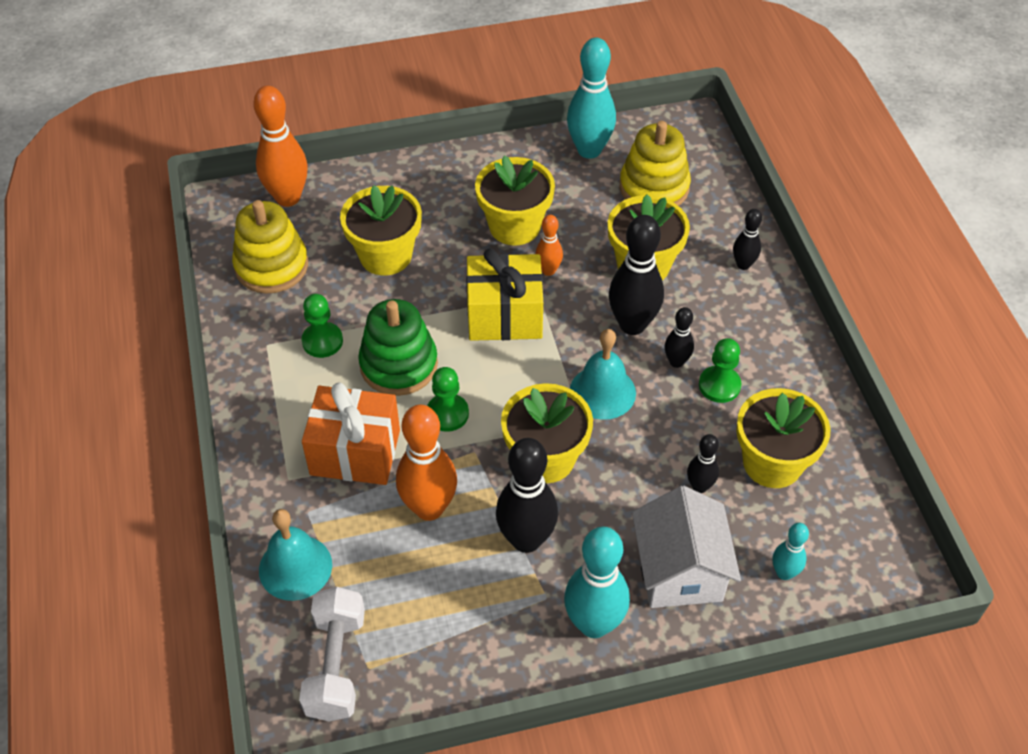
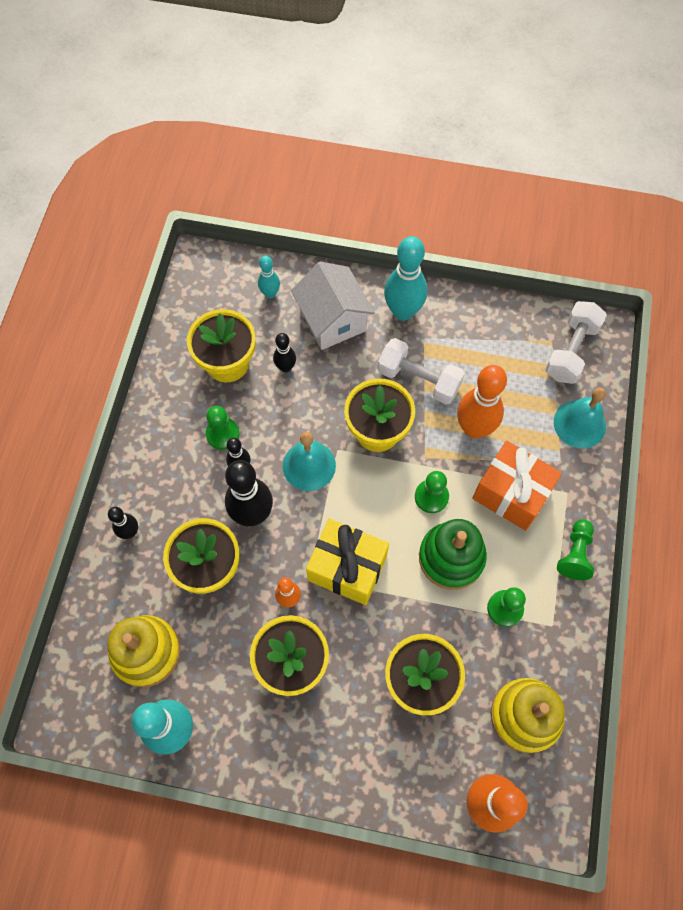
camera: 155 degrees left, 15 degrees up
black bowling pin [496,438,558,553] -> white dumbbell [378,338,465,405]
white house [632,486,741,608] -> white house turned 45 degrees counterclockwise [291,262,375,350]
none -> green pawn [557,519,594,580]

